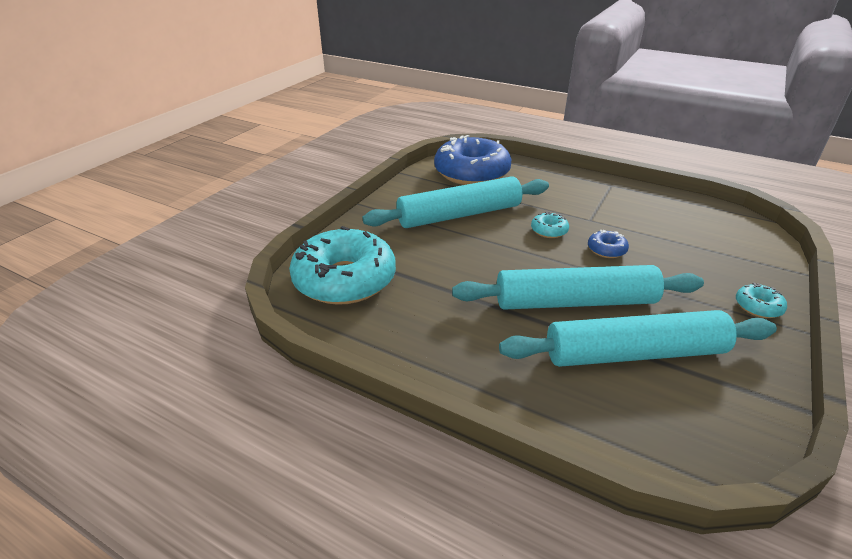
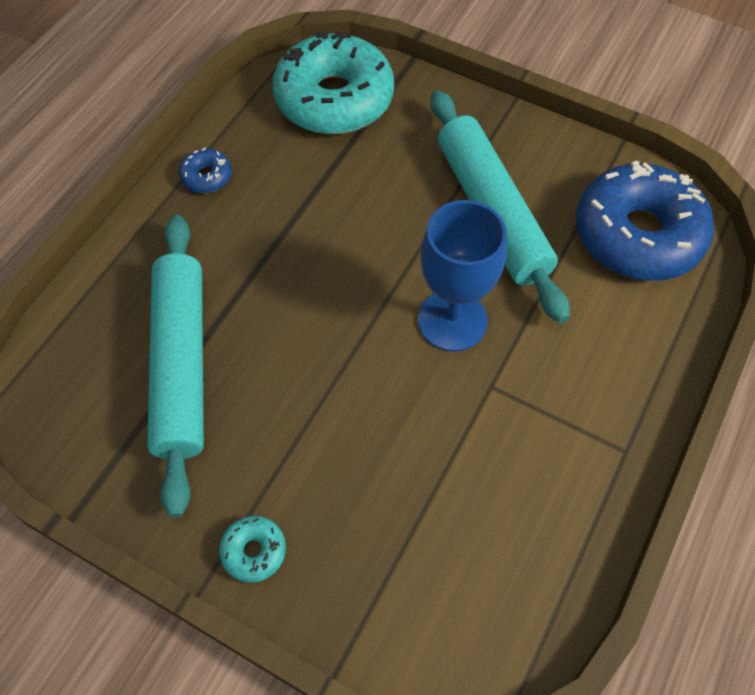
camera: 90 degrees right, 25 degrees up
turquoise rolling pin [452,265,704,310] -> none
turquoise donut [531,212,569,238] -> blue goblet [418,200,507,352]
blue donut [588,230,629,258] -> blue donut moved to [179,148,232,193]

